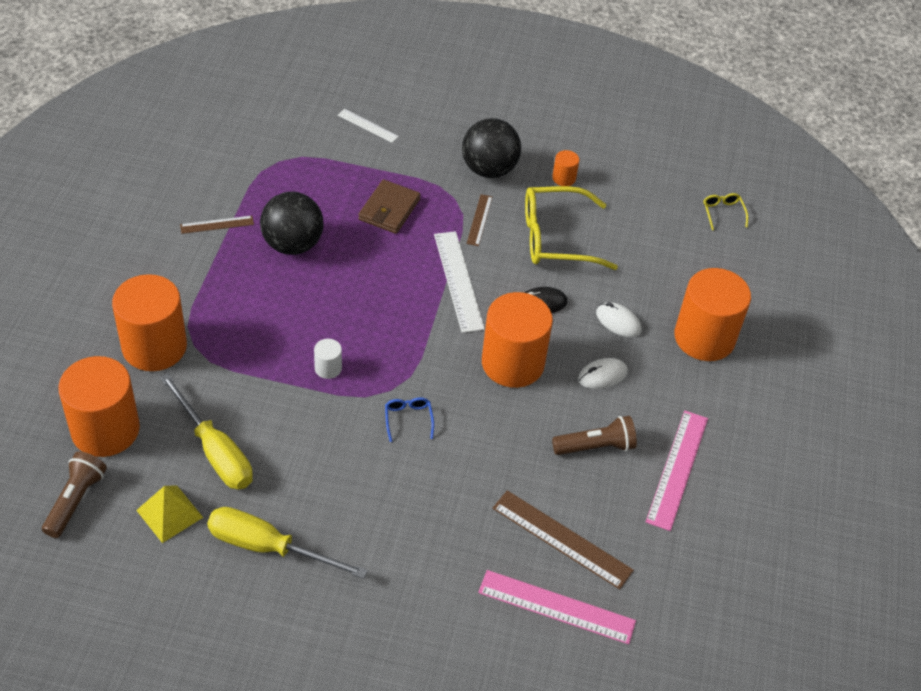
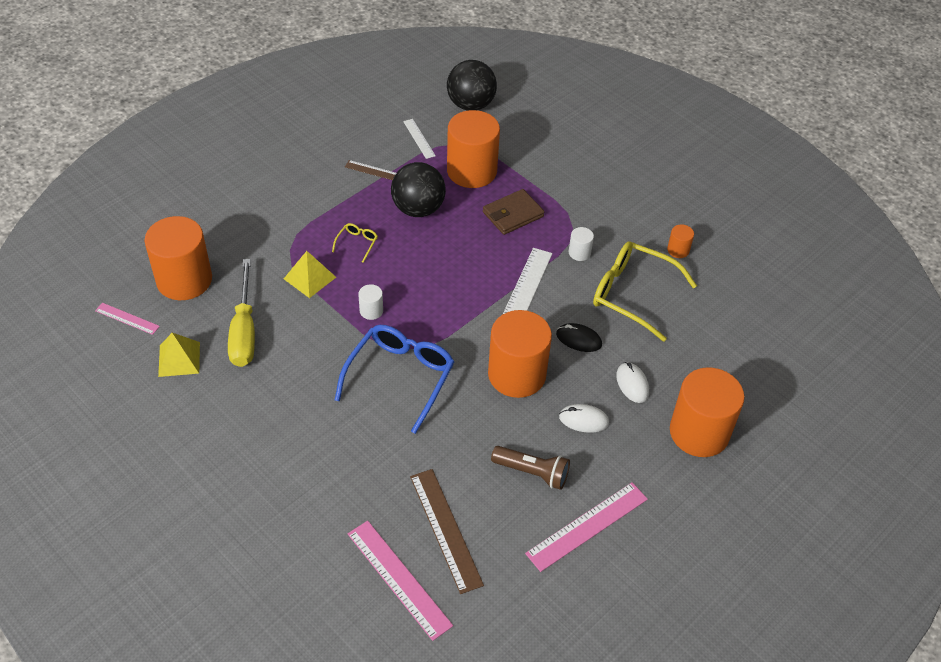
camera: 35 degrees right, 0 degrees up
brown flashlight [42,451,107,538] -> pink ruler [95,303,160,335]
orange cylinder [112,274,187,371] -> orange cylinder moved to [447,110,500,188]
yellow screwdriver [207,507,368,579] -> none
white ruler [338,109,399,143] -> white ruler moved to [403,119,436,159]
blue glasses [385,397,434,442] -> blue glasses [335,325,454,434], size x2.34
black ball [462,118,521,178] -> black ball moved to [447,60,497,111]
brown ruler [467,194,492,246] -> white cylinder [569,227,594,261]
yellow glasses [703,193,748,230] -> yellow glasses moved to [332,223,378,263]
none -> yellow pyramid [284,251,336,298]

